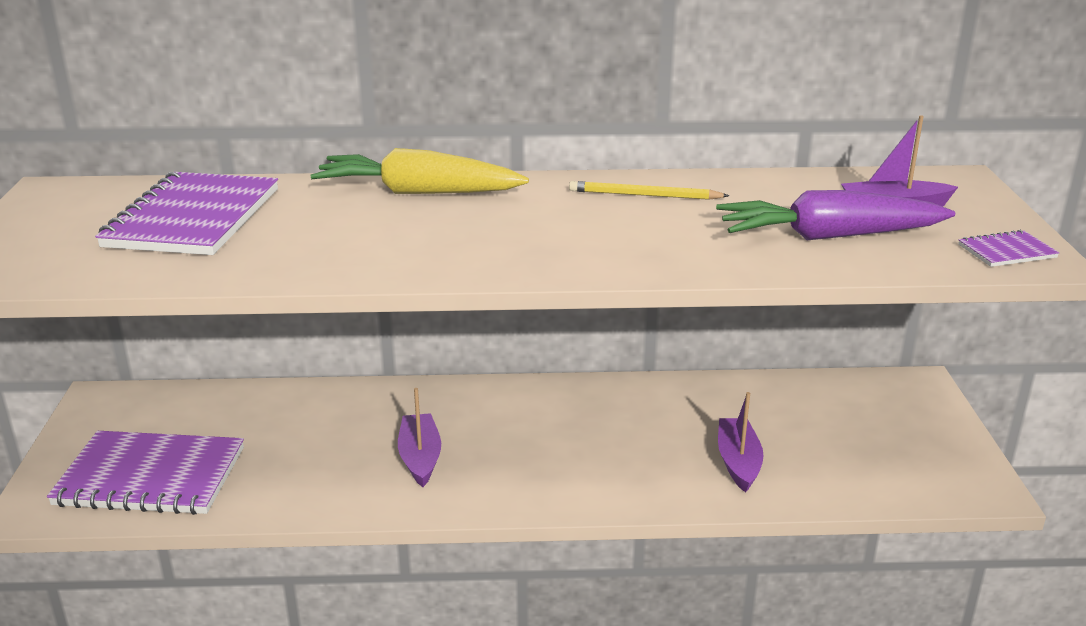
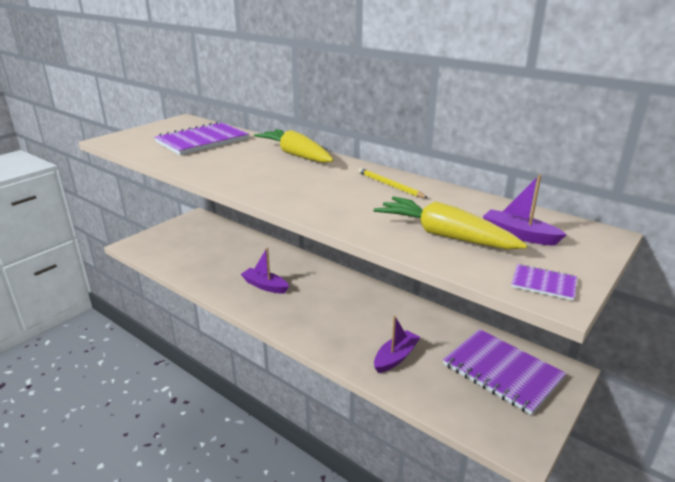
camera: 40 degrees right, 0 degrees up
purple notebook [47,431,244,515] -> purple notebook moved to [443,329,566,415]
purple boat [398,388,441,487] -> purple boat turned 90 degrees counterclockwise [241,248,289,293]
purple carrot [716,190,955,240] -> yellow carrot [374,196,527,249]

